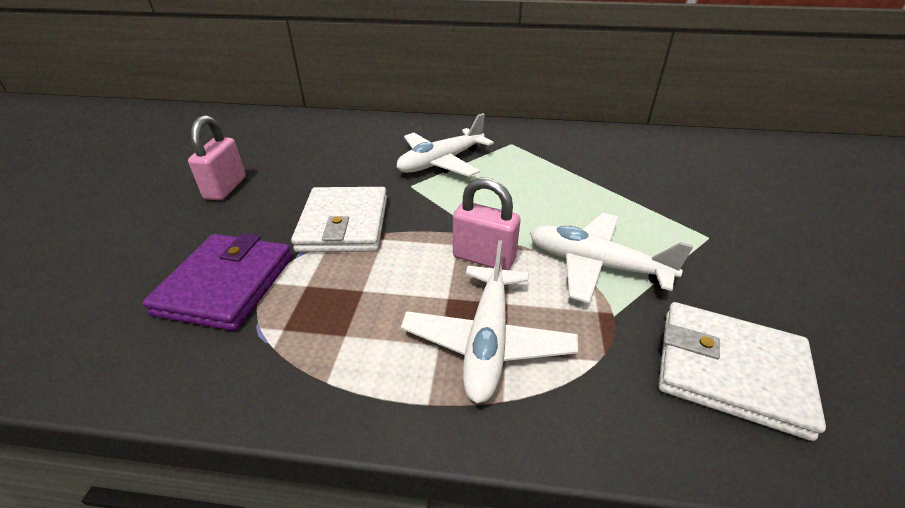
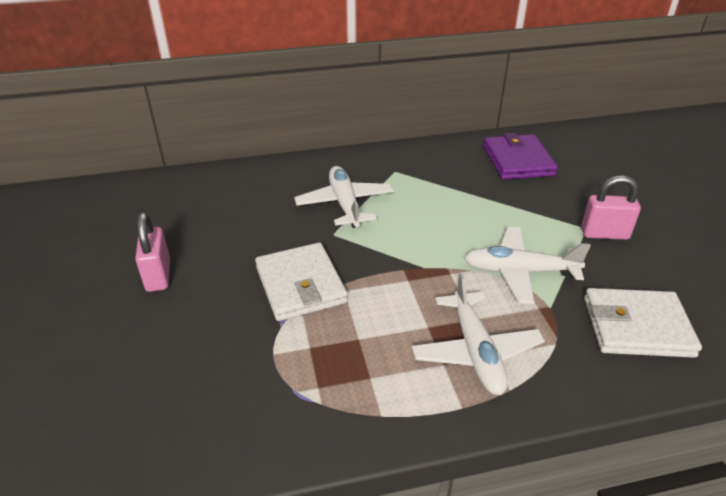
camera: 20 degrees left, 0 degrees up
purple wallet [142,233,292,331] -> purple wallet moved to [483,133,558,180]
white plane [397,113,494,177] -> white plane turned 135 degrees clockwise [294,166,394,228]
pink padlock [453,178,520,270] -> pink padlock moved to [581,175,641,240]

